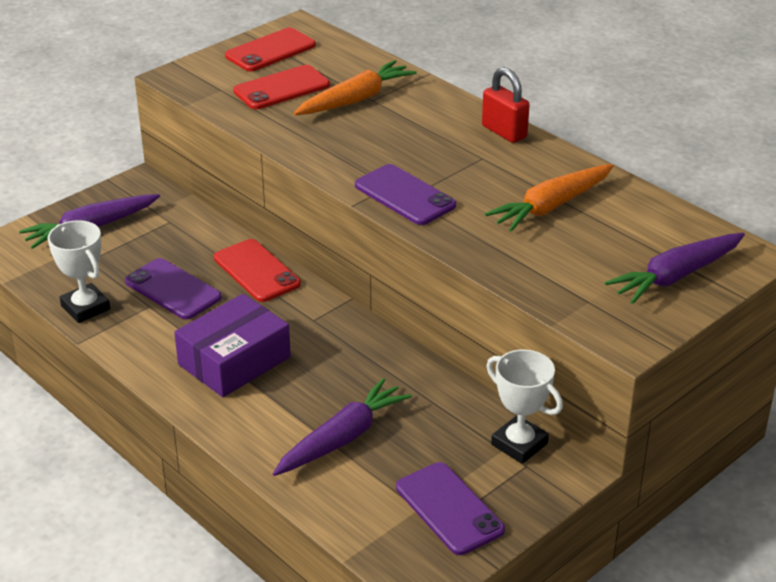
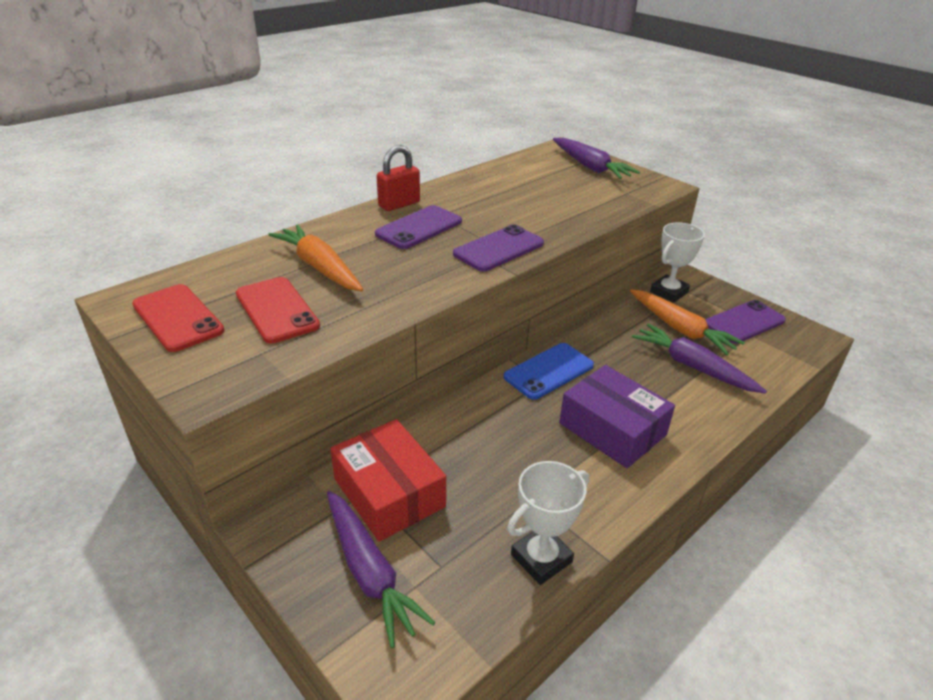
camera: 90 degrees left, 0 degrees up
purple phone [125,258,222,319] -> purple phone moved to [375,205,462,249]
red phone [214,239,301,302] -> none
orange carrot [485,164,614,232] -> orange carrot moved to [630,289,745,355]
none -> red box [330,419,446,542]
none -> blue phone [504,343,594,400]

